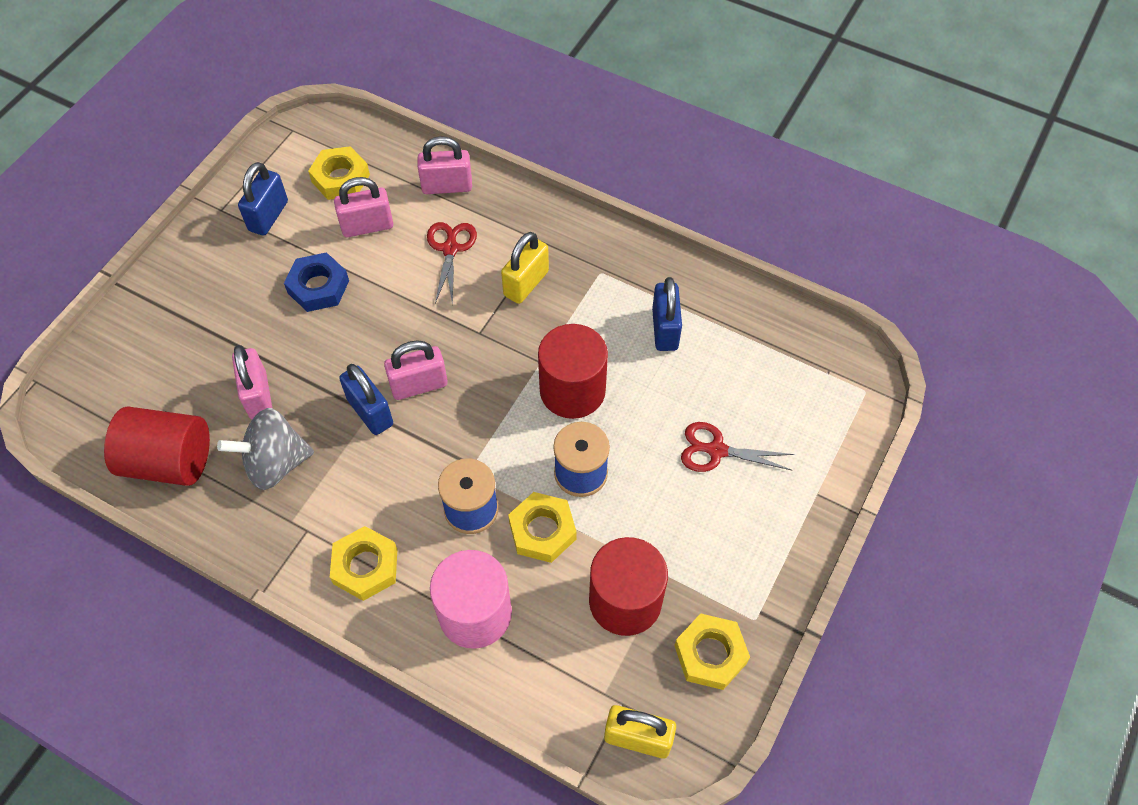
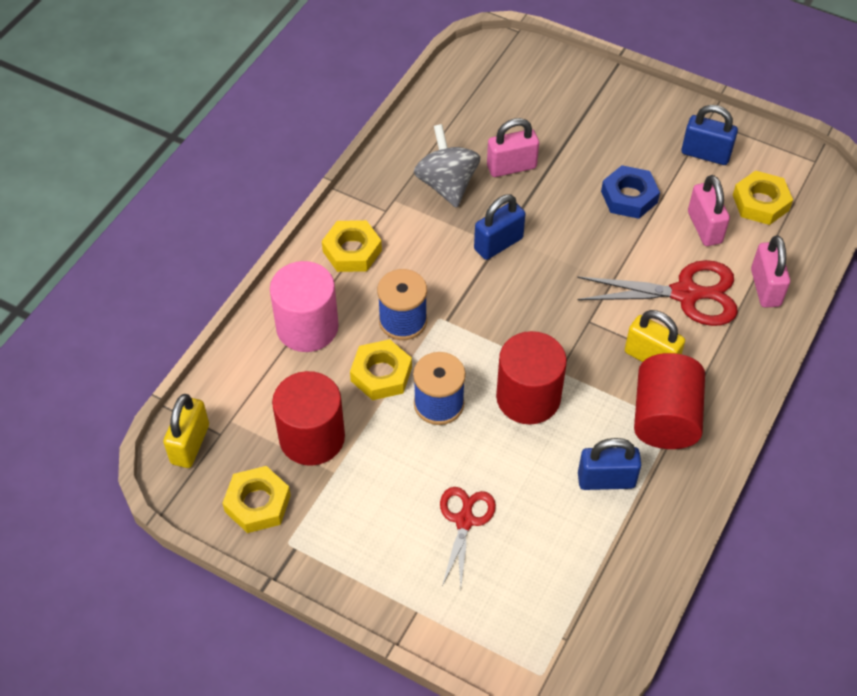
camera: 90 degrees right, 5 degrees down
red cylinder [104,406,210,486] -> red cylinder moved to [634,353,705,449]
pink padlock [384,340,448,400] -> none
red scissors [427,222,477,304] -> red scissors [577,260,738,326], size x1.58

